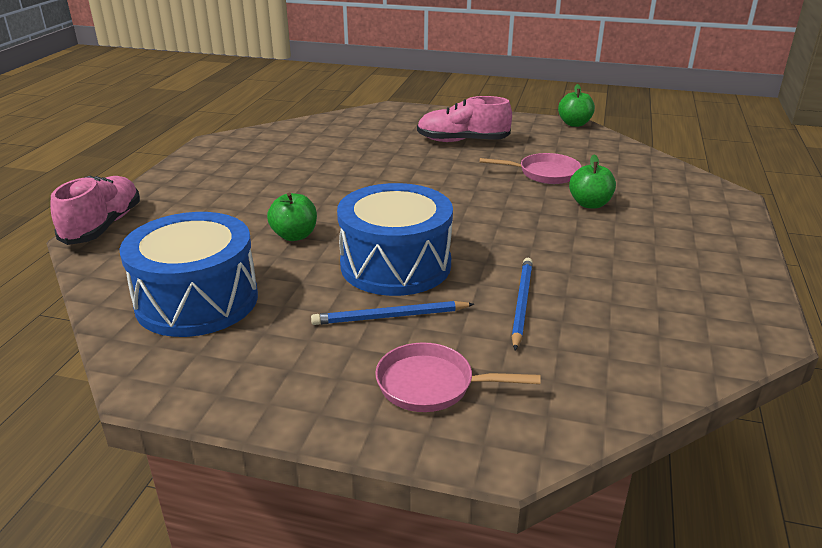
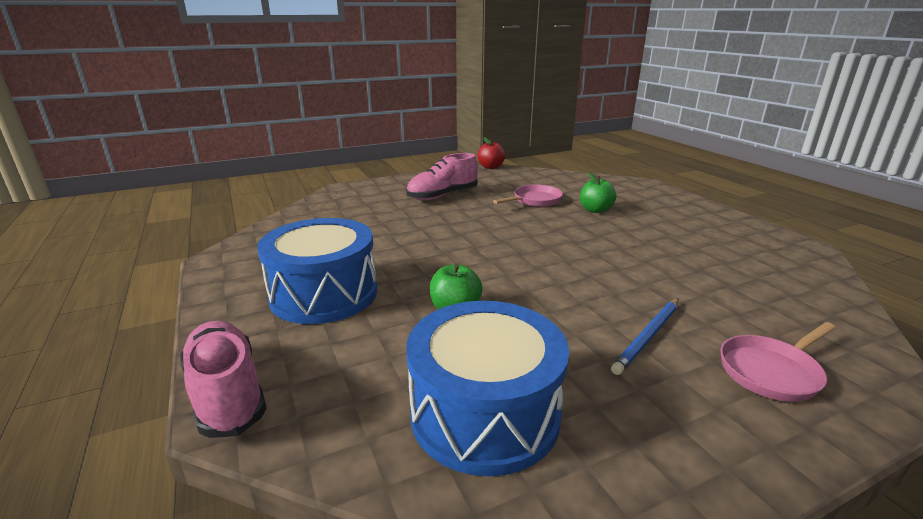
camera: 40 degrees left, 5 degrees down
blue drum [337,183,453,296] -> blue drum moved to [257,218,377,324]
blue pencil [511,258,533,350] -> none
green apple [558,84,595,127] -> red apple [477,137,505,169]

